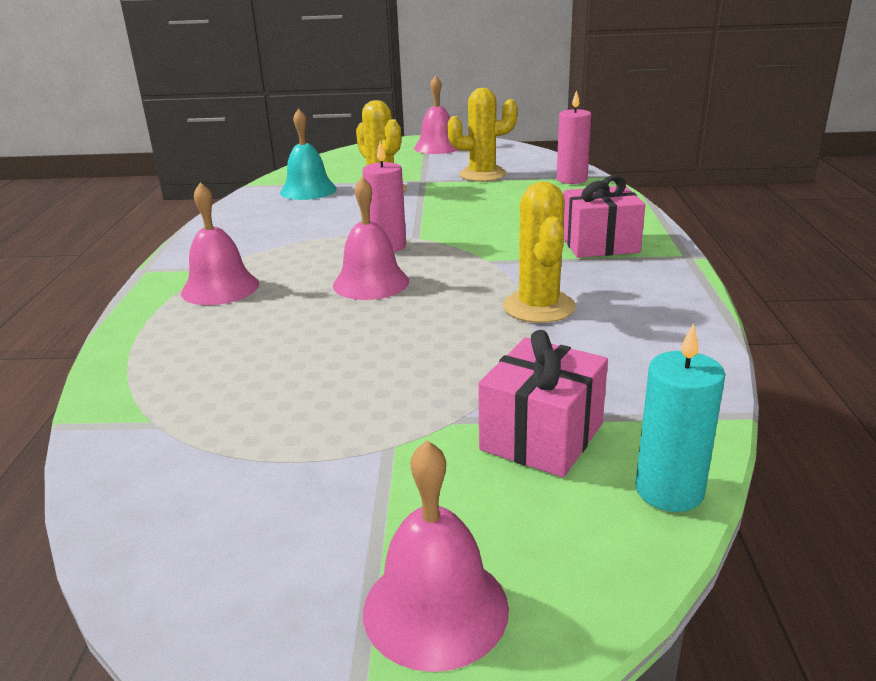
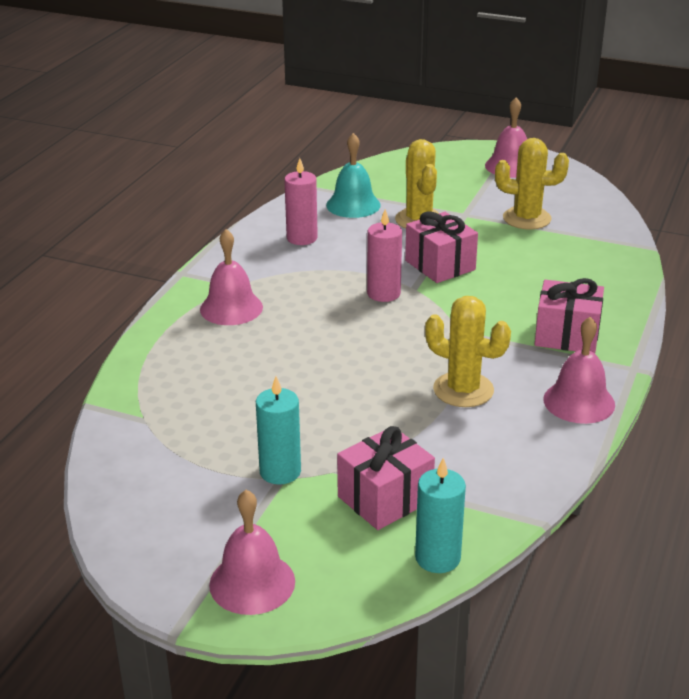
camera: 20 degrees right, 5 degrees up
pink bell [333,177,409,300] -> pink bell moved to [543,317,615,424]
yellow cactus [503,181,576,323] -> yellow cactus turned 75 degrees counterclockwise [425,296,511,407]
pink candle [557,90,592,184] -> pink candle moved to [284,158,318,245]
none -> turquoise candle [256,376,301,485]
none -> pink gift [405,212,478,283]

